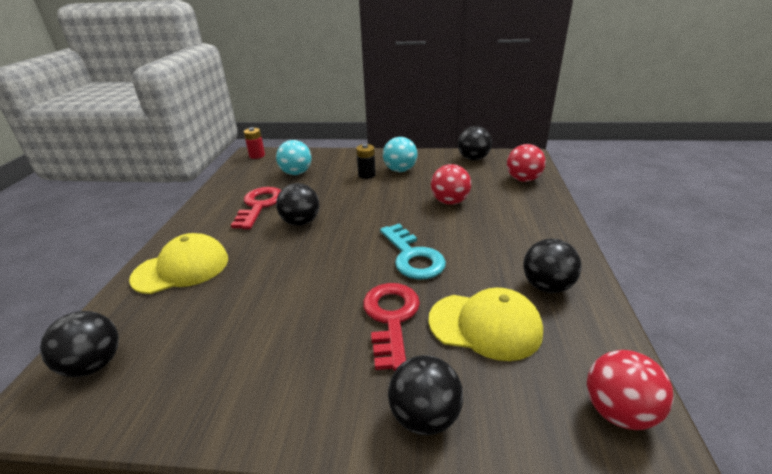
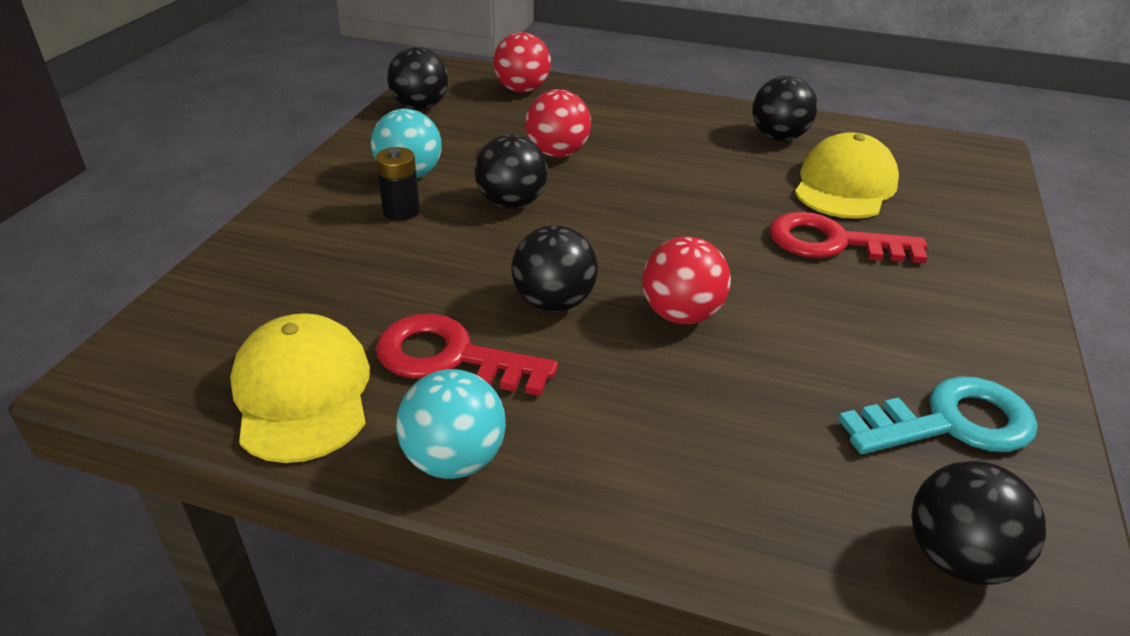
camera: 80 degrees left, 5 degrees up
yellow cap [129,233,228,294] -> yellow cap moved to [230,313,370,463]
red battery [244,127,265,159] -> none
turquoise ball [276,140,311,175] -> turquoise ball moved to [396,369,506,479]
turquoise key [380,224,446,279] -> turquoise key moved to [838,376,1038,454]
black ball [388,355,463,435] -> black ball moved to [474,134,548,209]
red ball [587,350,674,430] -> red ball moved to [642,237,731,324]

